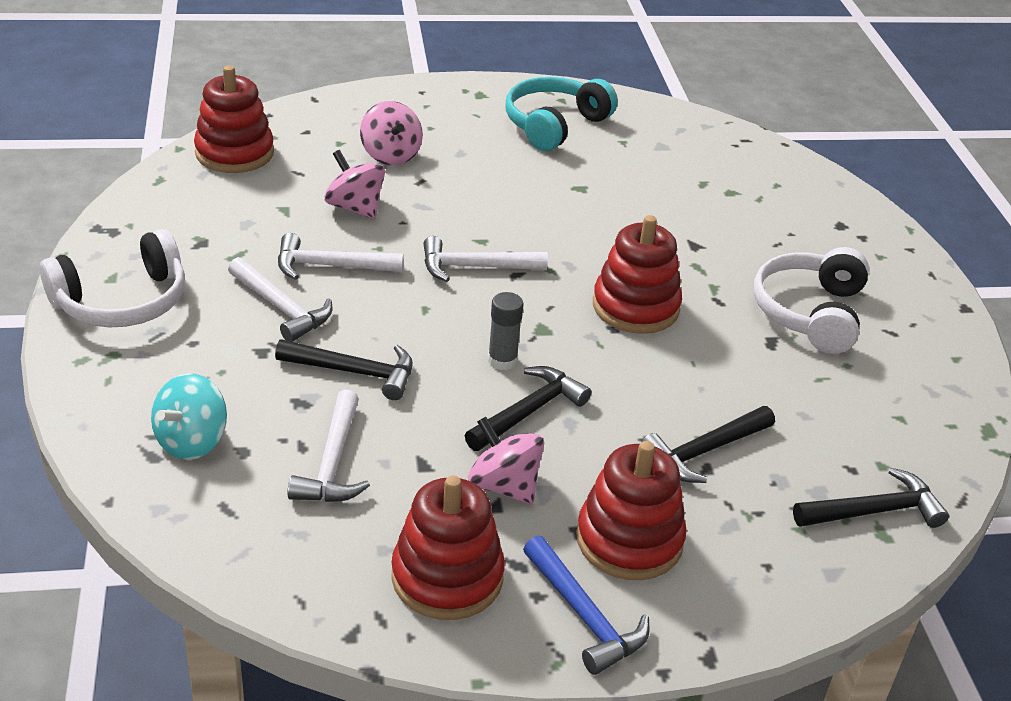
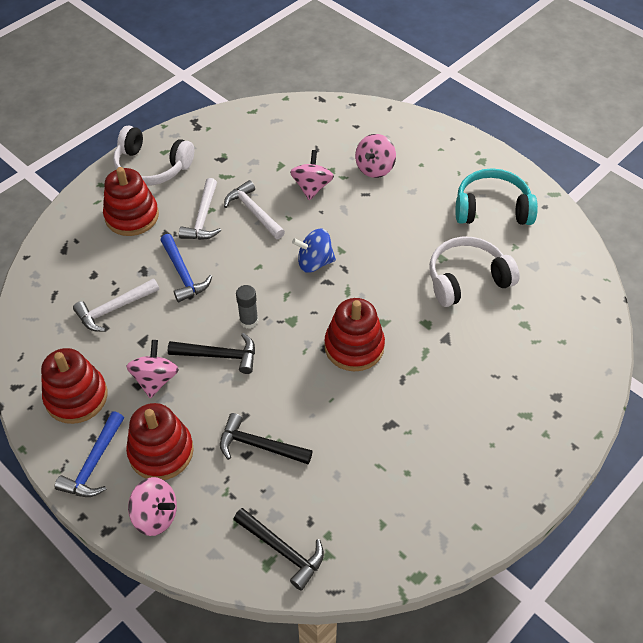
camera: 55 degrees right, 15 degrees up
turquoise spinning top [151,373,227,460] -> none
red stacking toy [194,65,274,173] -> red stacking toy moved to [103,167,159,236]
black hammer [275,339,413,400] -> blue hammer [160,234,212,302]
white hammer [423,236,548,282] -> blue spinning top [292,228,336,273]
white headphones [754,247,869,354] -> white headphones moved to [429,237,520,307]
none -> pink spinning top [128,477,177,536]

